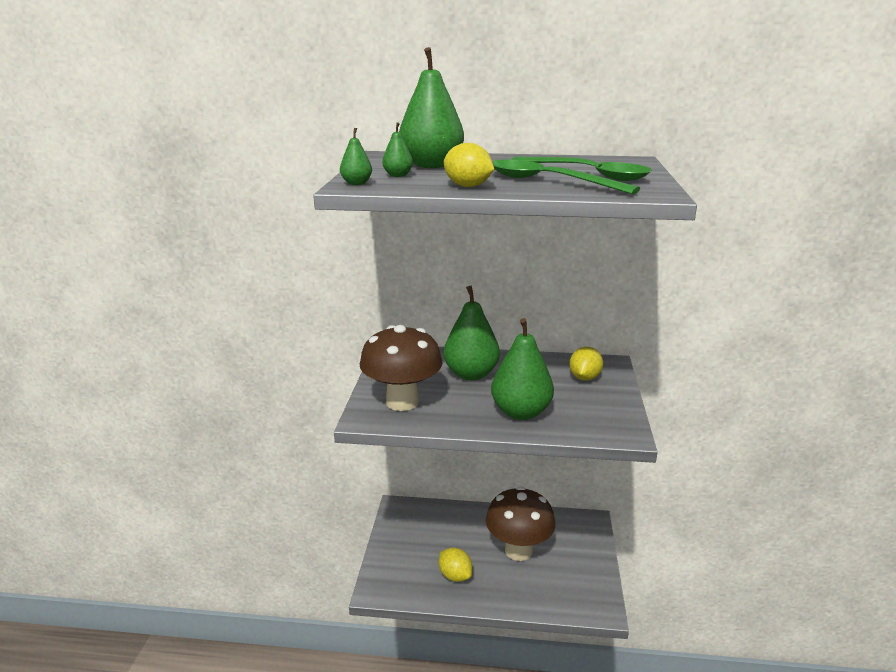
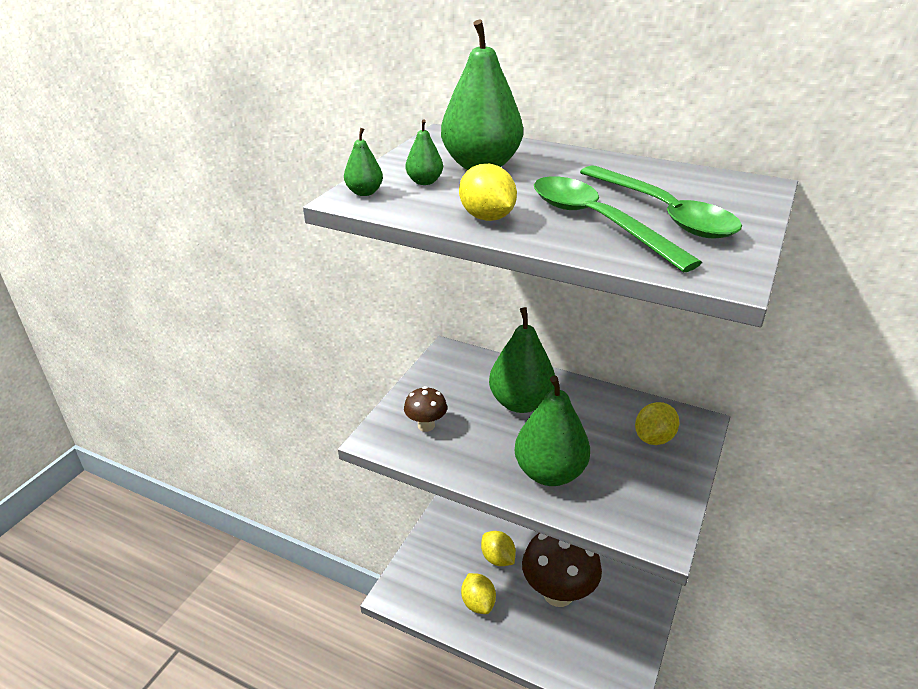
camera: 20 degrees right, 10 degrees up
brown mushroom [360,325,443,411] -> brown mushroom [404,386,447,432], size x0.47
none -> yellow lemon [481,531,516,566]

